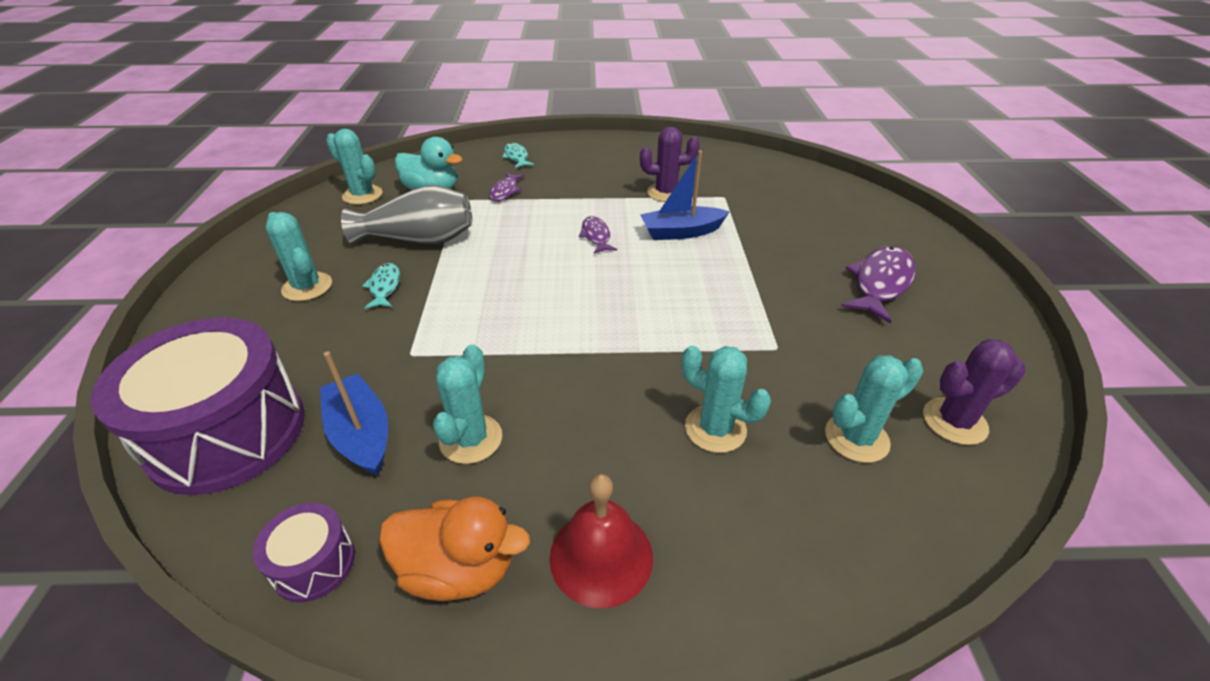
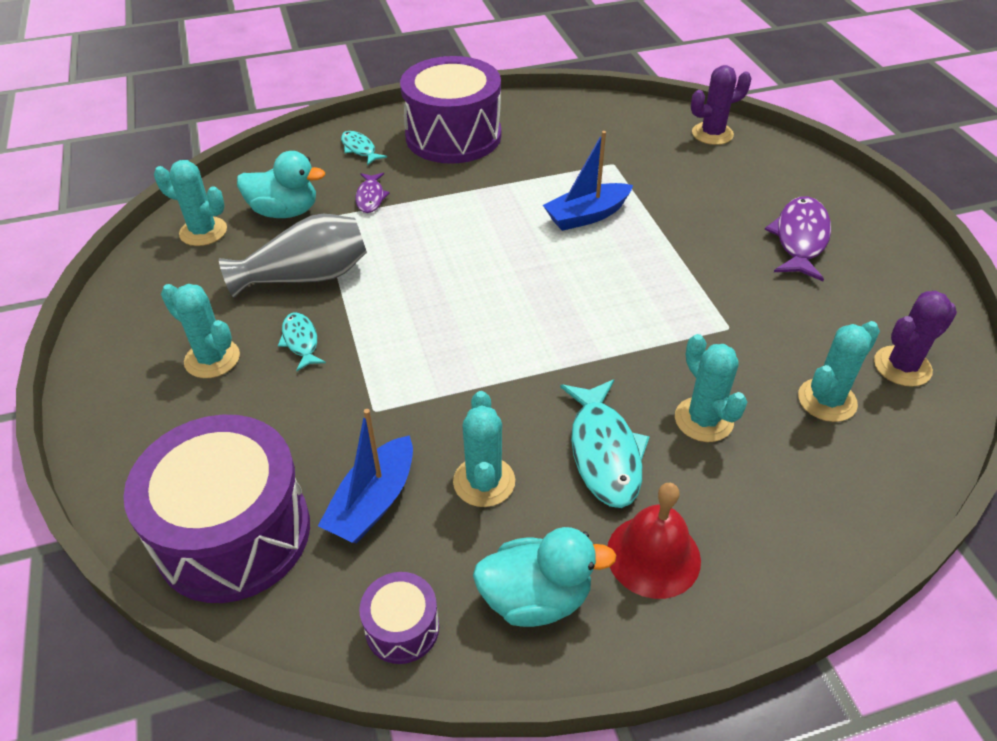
camera: 15 degrees left, 5 degrees up
blue boat [320,351,388,476] -> blue boat turned 105 degrees counterclockwise [318,409,413,543]
orange duck [379,496,530,601] -> turquoise duck [473,527,616,627]
purple fish [579,216,617,254] -> none
purple cactus [640,127,700,202] -> purple cactus moved to [691,65,752,145]
turquoise cactus [682,346,771,453] -> turquoise cactus turned 45 degrees clockwise [675,334,747,442]
none -> purple drum [400,56,501,164]
none -> turquoise fish [560,379,650,508]

